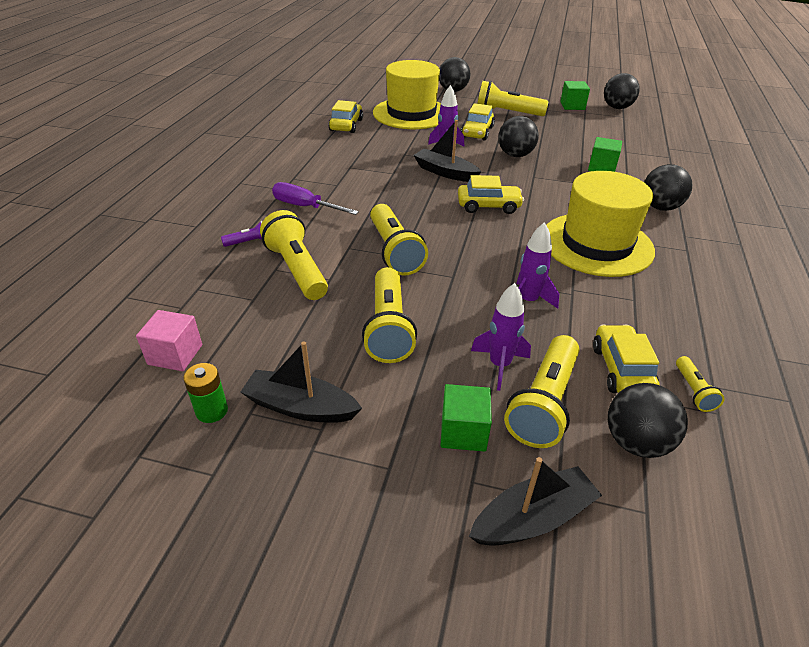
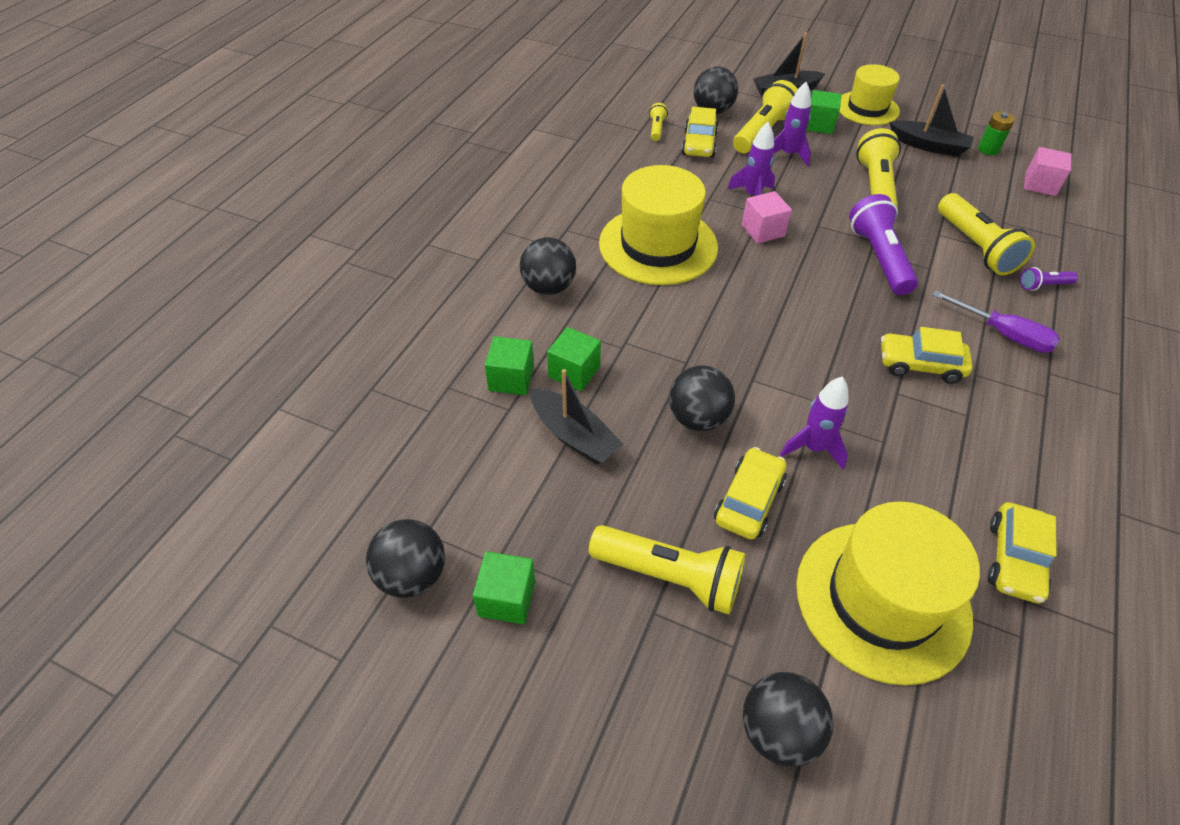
camera: 170 degrees left, 10 degrees up
yellow flashlight [370,204,428,276] -> purple flashlight [849,194,918,295]
black boat [413,120,481,182] -> black boat moved to [530,369,623,465]
yellow car [458,175,524,214] -> yellow car moved to [881,327,973,384]
none -> green cube [485,336,534,395]
none -> pink cube [741,191,792,244]
none -> yellow hat [839,64,900,125]

